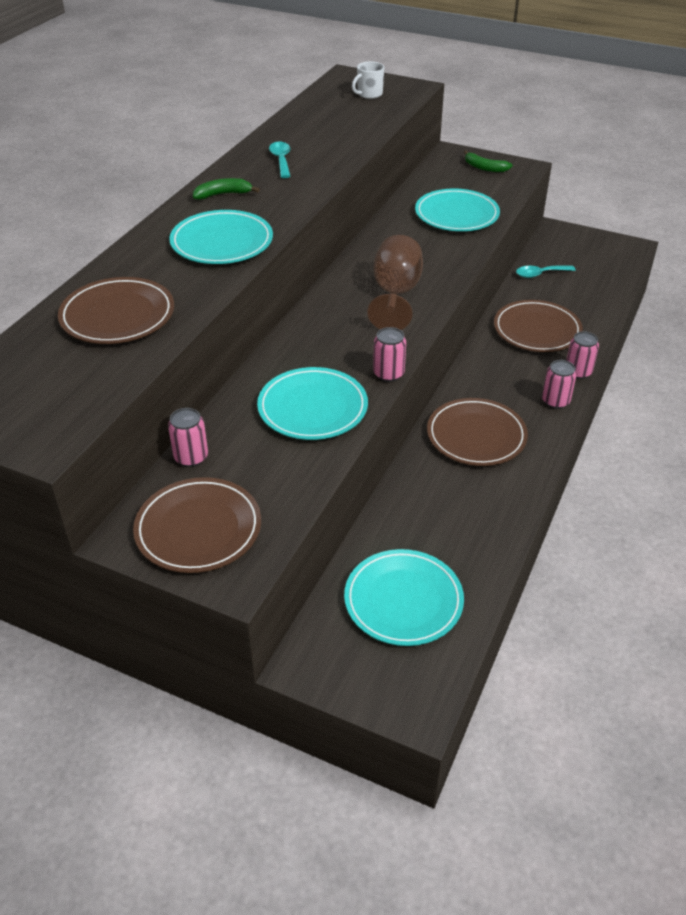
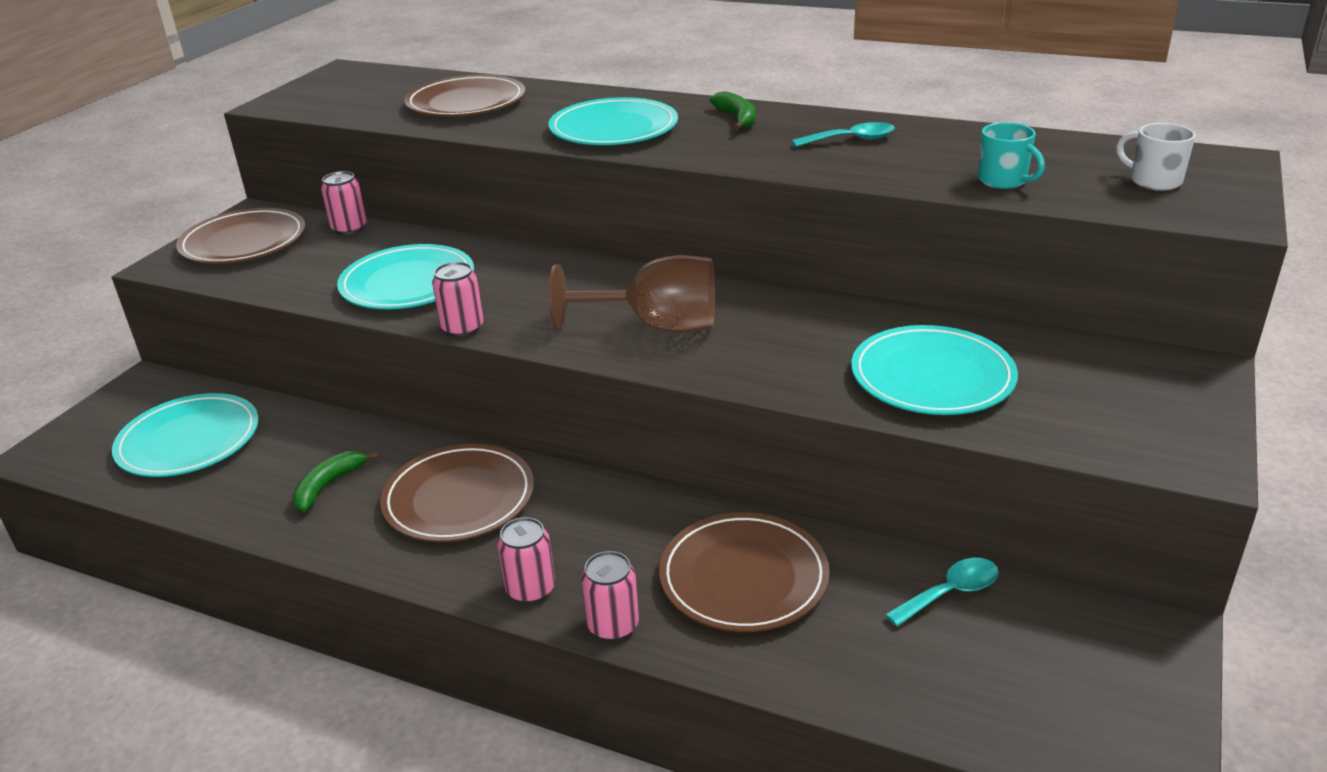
camera: 90 degrees right, 10 degrees down
green banana [464,150,513,172] -> green banana moved to [293,451,379,512]
turquoise spoon [516,266,576,278] -> turquoise spoon turned 75 degrees clockwise [885,558,999,627]
none -> turquoise mug [978,122,1045,189]

